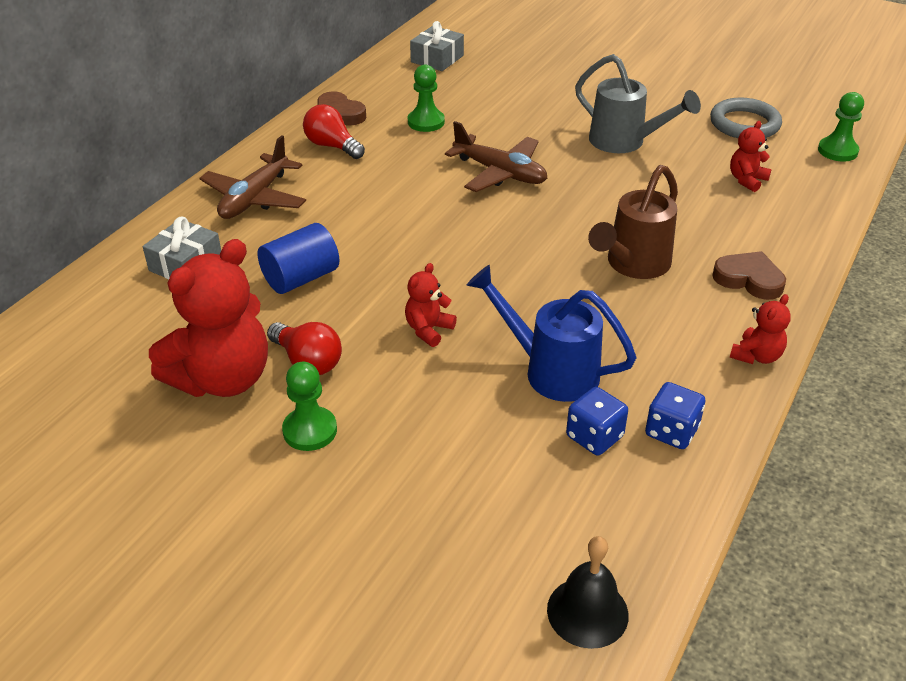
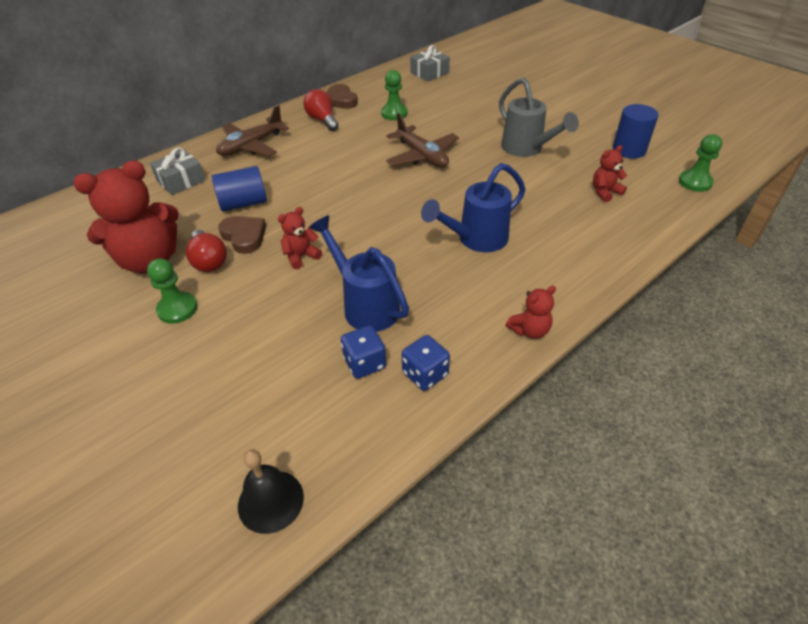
camera: 20 degrees right, 5 degrees up
brown watering can [588,165,678,279] -> blue watering can [421,163,526,252]
grey ring [710,98,782,138] -> blue cylinder [613,104,658,159]
brown heart [712,251,786,300] -> brown heart moved to [218,216,266,254]

